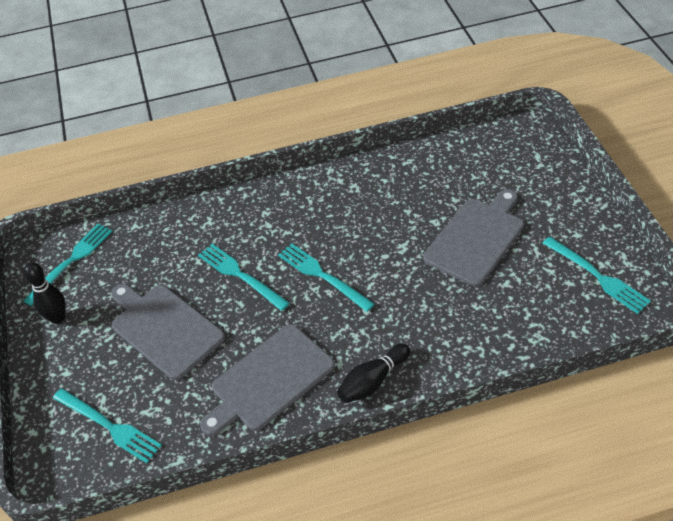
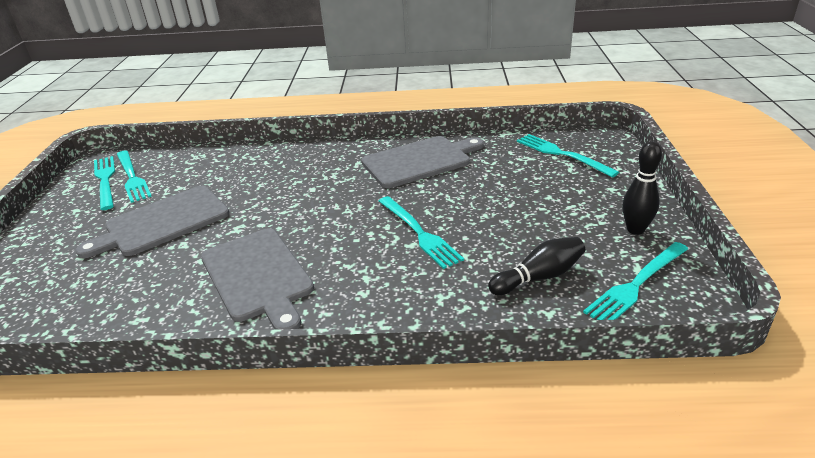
camera: 165 degrees left, 15 degrees down
grey cutting board [111,284,225,380] -> grey cutting board moved to [201,228,314,330]
turquoise fork [278,243,374,312] -> turquoise fork moved to [117,150,152,203]
black bowling pin [337,344,410,403] -> black bowling pin moved to [488,237,585,295]

